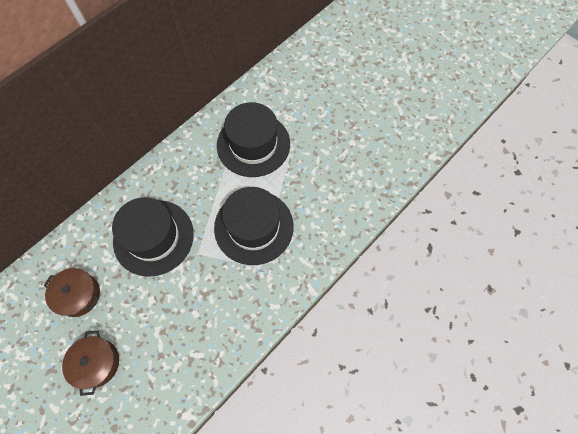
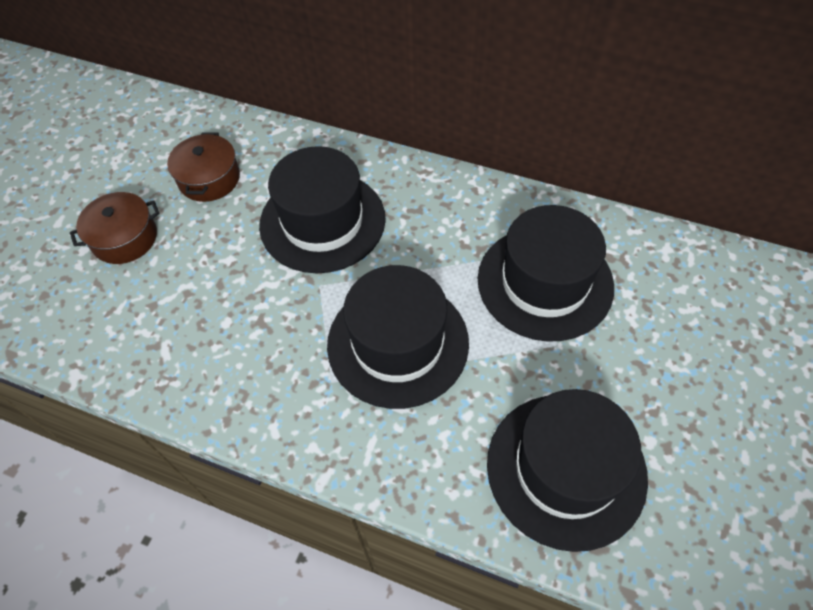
camera: 70 degrees right, 10 degrees down
none -> black hat [487,389,648,552]

